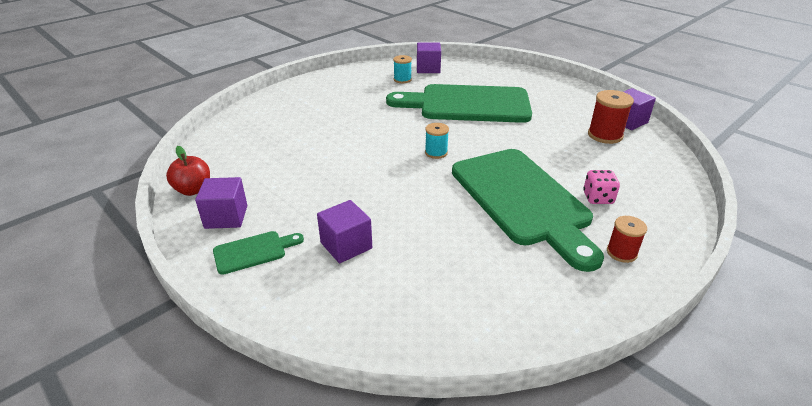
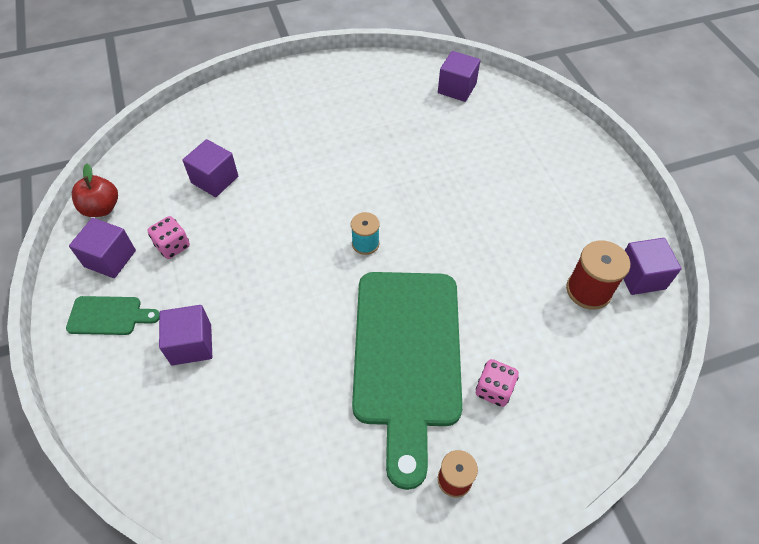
camera: 25 degrees right, 20 degrees up
green cutting board [386,84,532,123] -> none
turquoise spool [393,55,412,83] -> none
none -> pink dice [147,216,190,259]
none -> purple cube [183,139,238,197]

